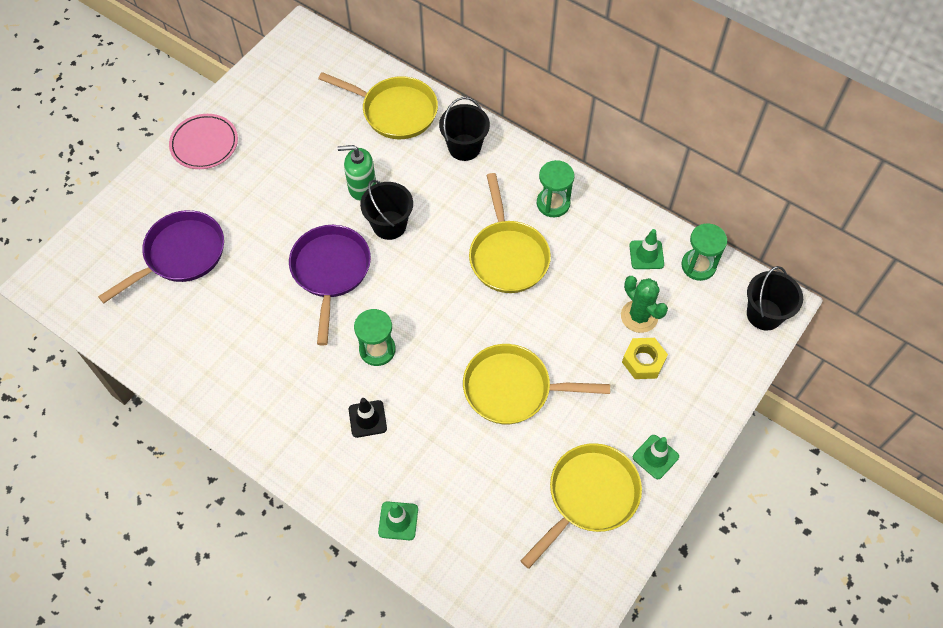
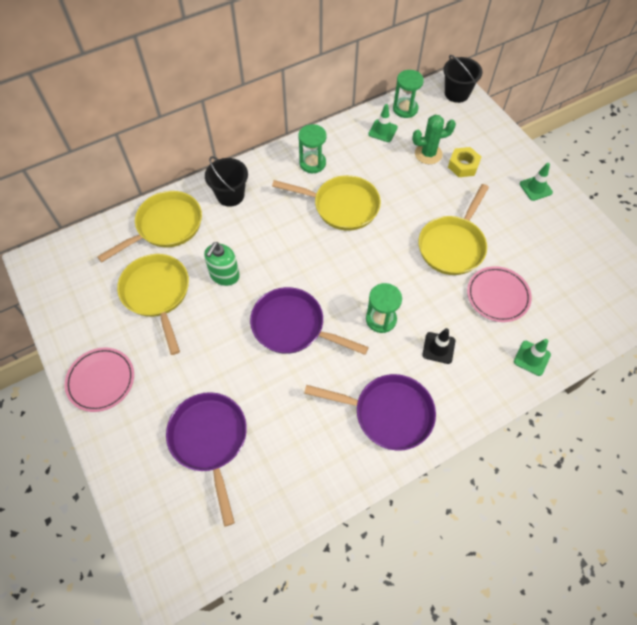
camera: 65 degrees left, 0 degrees up
black bucket [360,180,413,240] -> none
yellow pan [521,443,642,569] -> yellow pan moved to [117,254,189,355]
none -> purple pan [304,374,436,451]
none -> pink plate [467,266,532,322]

